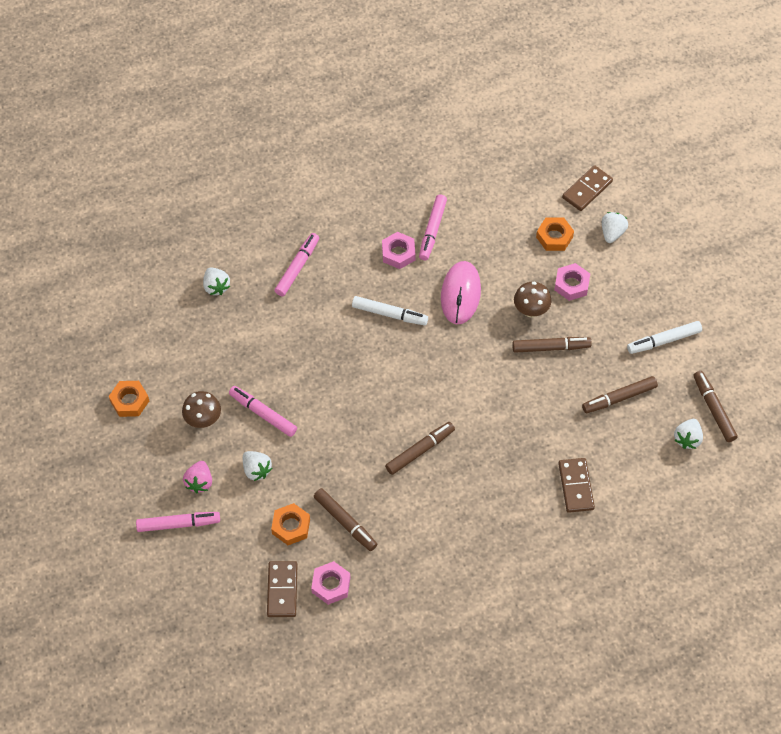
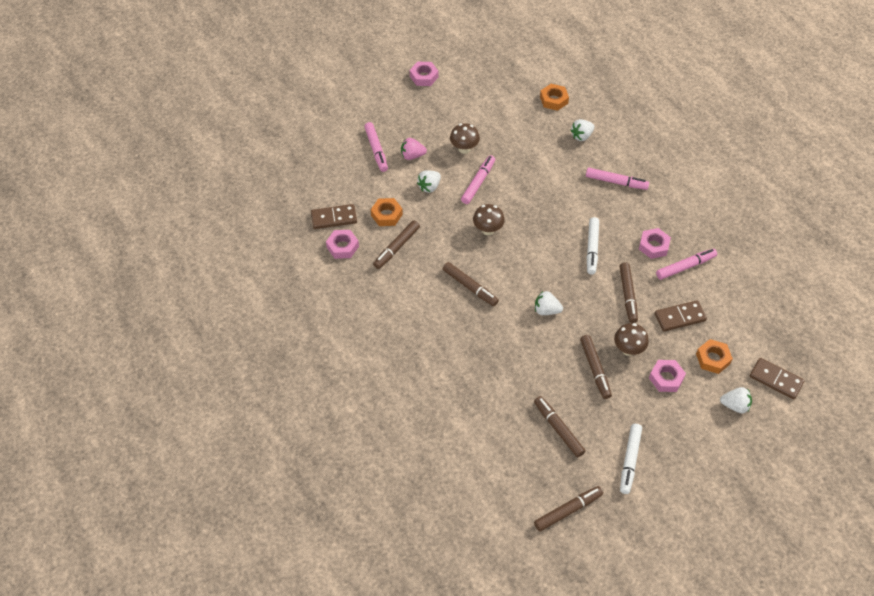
camera: 80 degrees right, 5 degrees down
orange nut [109,381,149,417] -> orange nut moved to [540,84,569,111]
pink marker [419,194,447,260] -> pink marker turned 150 degrees clockwise [656,249,717,280]
pink mouse [441,261,481,324] -> brown marker [619,262,638,323]
brown domino [558,458,595,513] -> brown domino moved to [655,300,707,332]
white marker [627,321,702,354] -> white marker turned 135 degrees counterclockwise [620,424,642,494]
white strawberry [674,419,703,449] -> white strawberry moved to [535,291,563,315]
none -> pink nut [410,62,438,86]
none -> brown mushroom [473,204,505,235]

